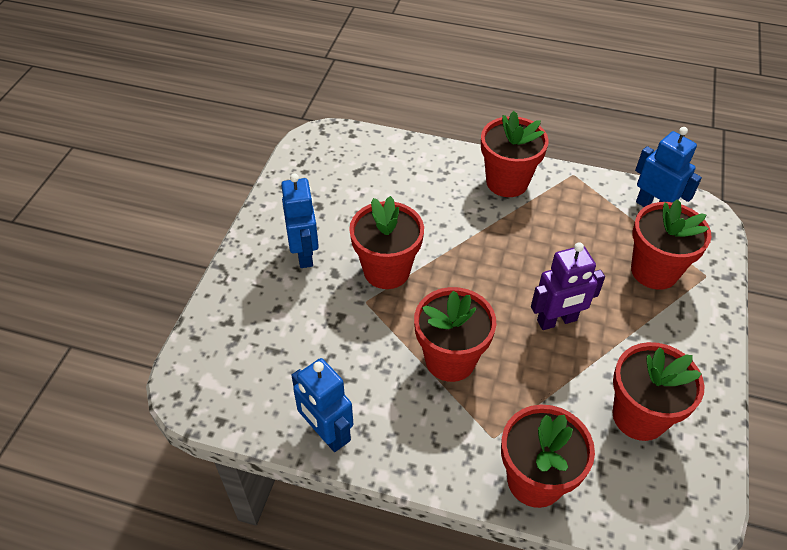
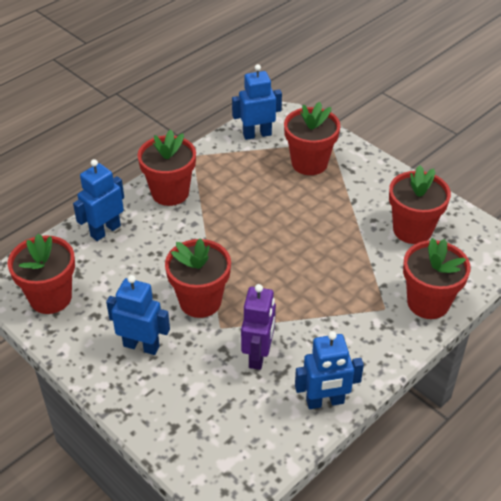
camera: 60 degrees left, 5 degrees down
red flower pot [414,287,496,382] -> red flower pot moved to [7,234,75,314]
purple robot [531,242,605,330] -> purple robot moved to [241,284,276,370]
none -> blue robot [73,159,124,241]

